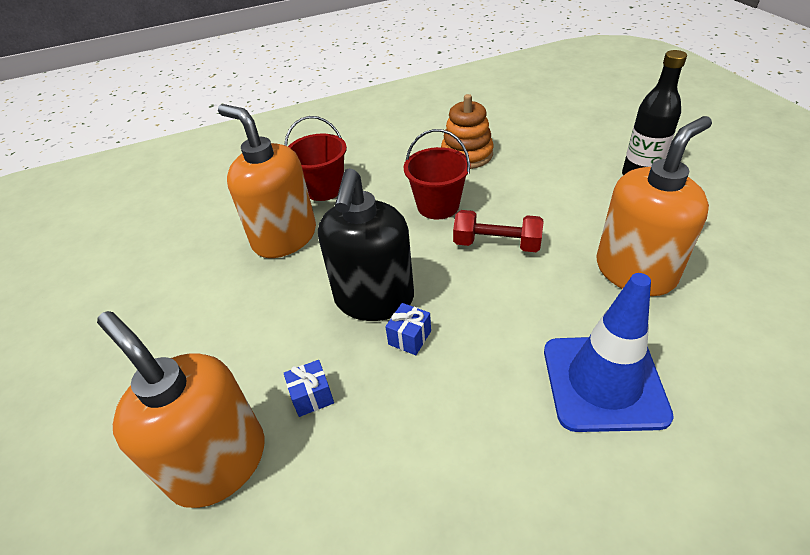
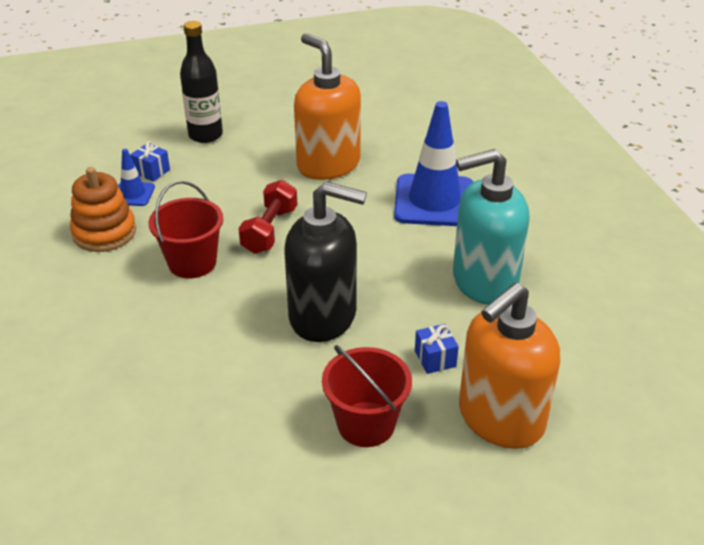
camera: 90 degrees left, 5 degrees down
orange soap dispenser [218,104,316,258] -> none
red bucket [284,116,347,201] -> red bucket moved to [322,345,412,447]
blue gift [385,303,431,355] -> blue gift moved to [130,141,170,182]
none -> blue traffic cone [118,149,155,206]
none -> turquoise soap dispenser [453,149,530,305]

